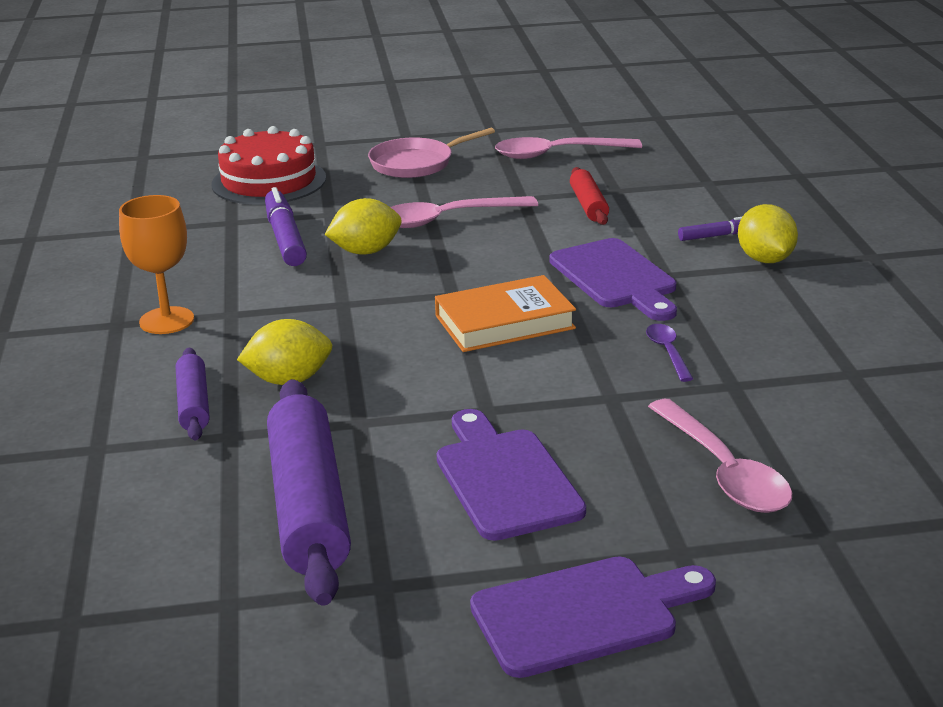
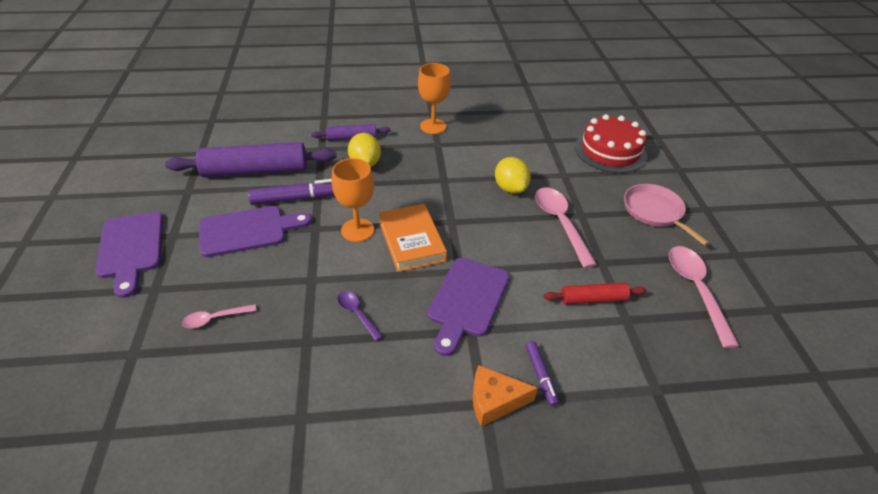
camera: 90 degrees right, 15 degrees up
purple marker [265,187,307,266] -> purple marker moved to [248,179,334,205]
purple cutting board [549,238,677,321] -> purple cutting board turned 45 degrees counterclockwise [428,258,509,356]
purple spoon [646,324,693,382] -> purple spoon turned 120 degrees counterclockwise [337,291,383,341]
pink spoon [648,399,792,513] -> pink spoon [182,304,256,328], size x0.53
yellow lemon [738,204,798,263] -> orange cheese [473,365,538,427]
none -> orange goblet [332,158,374,242]

